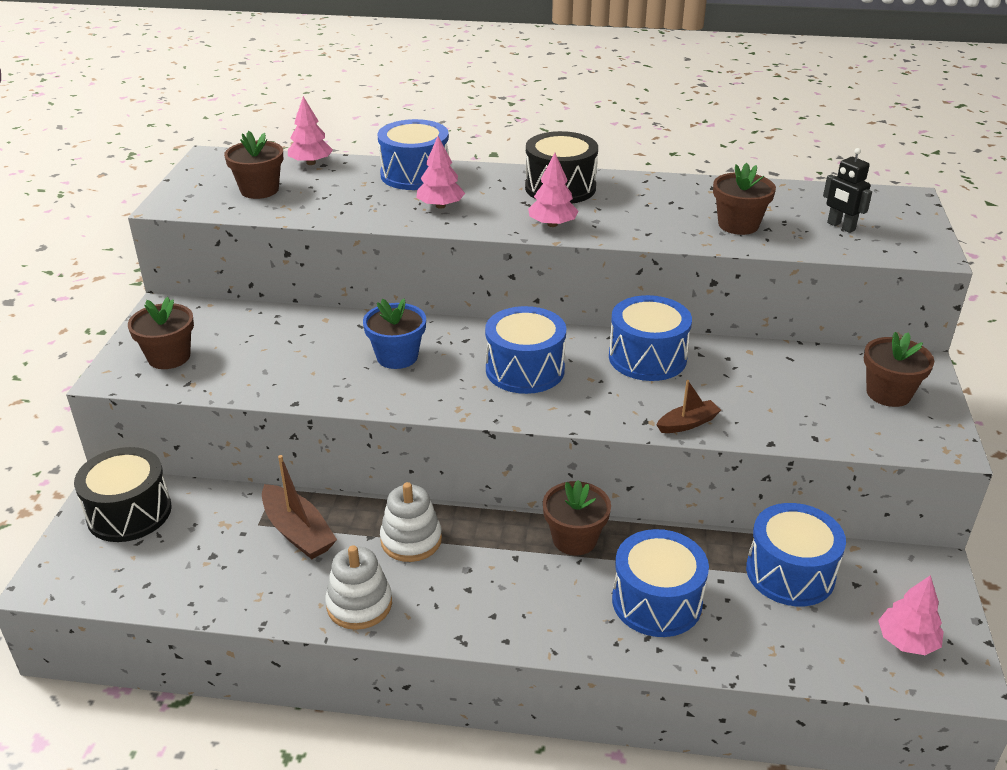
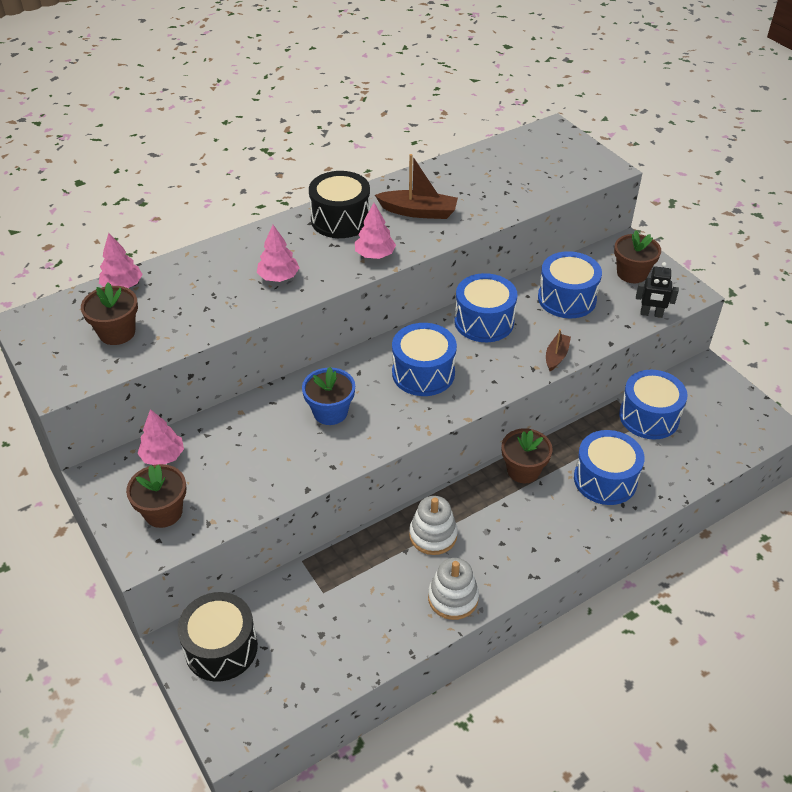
camera: 40 degrees left, 10 degrees up
brown boat [262,455,337,559] -> brown boat moved to [375,154,458,219]
blue drum [377,119,449,190] -> blue drum moved to [538,251,602,318]
brown flower pot [713,163,776,235] -> none
black robot [823,148,872,233] -> black robot moved to [636,262,679,318]
pink tree [878,575,944,655] -> pink tree moved to [137,409,184,465]

